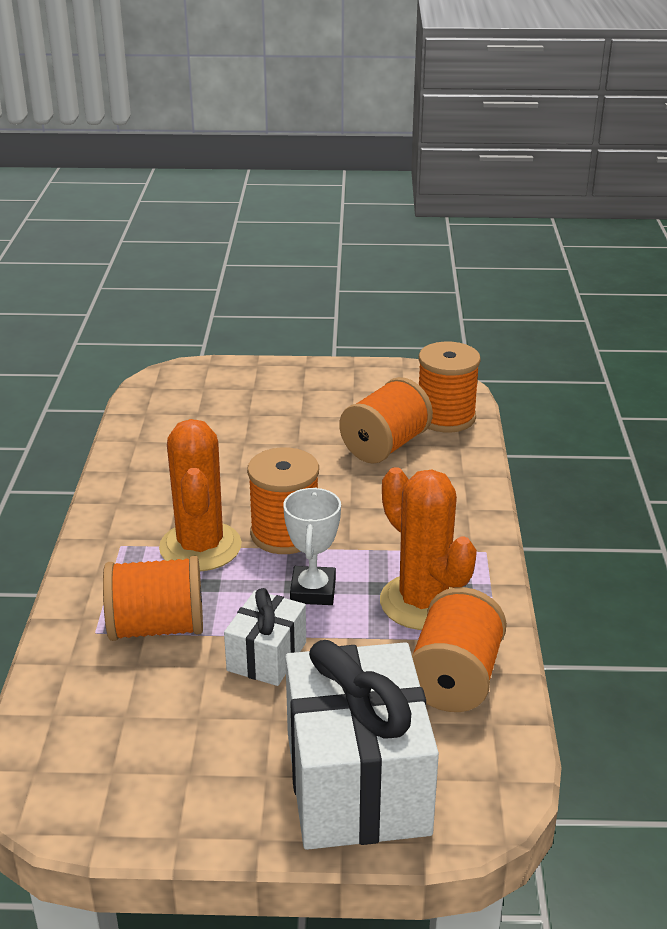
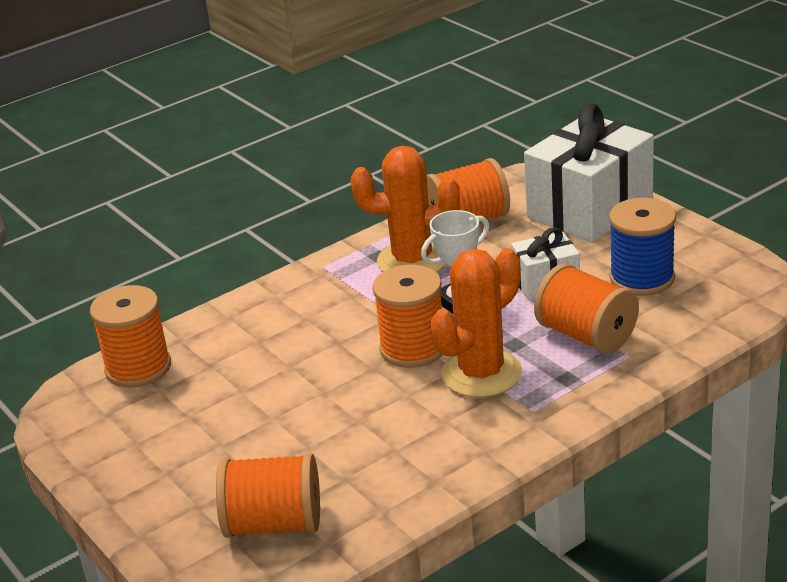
camera: 125 degrees left, 0 degrees up
orange spool [339,377,433,464] -> orange spool moved to [216,453,320,538]
orange cactus [380,467,477,630] -> orange cactus turned 75 degrees clockwise [351,146,460,273]
none -> blue spool [609,198,676,296]

